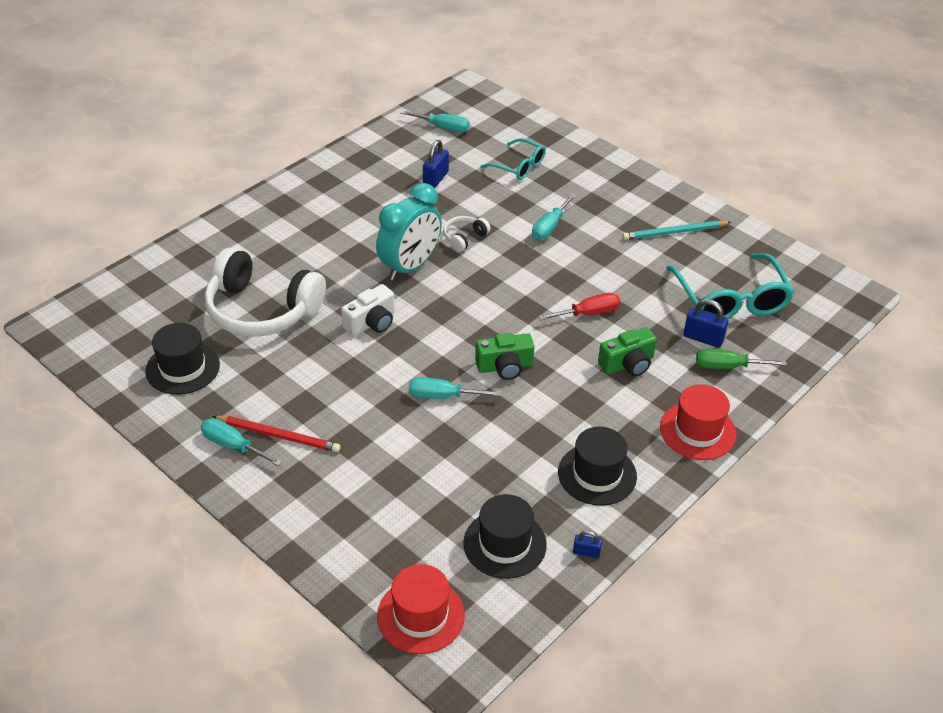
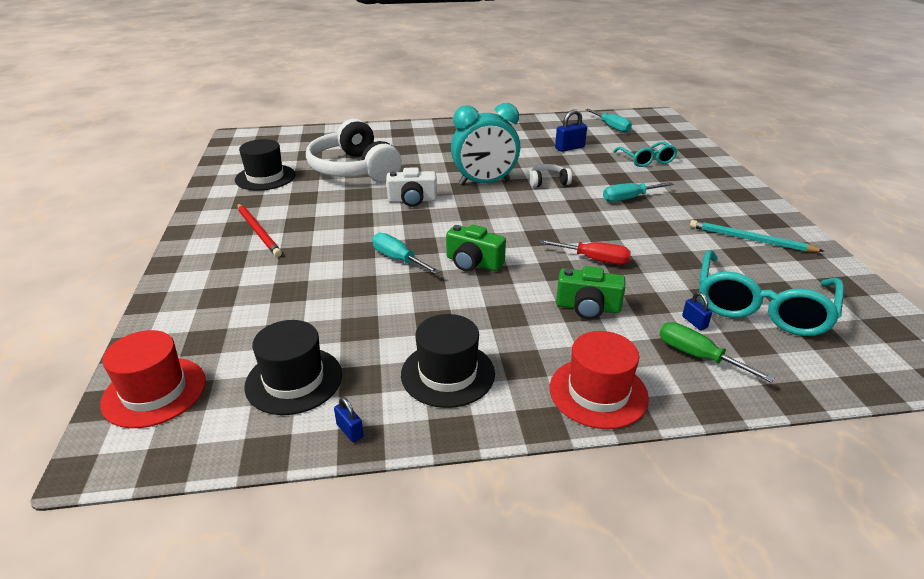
camera: 40 degrees right, 10 degrees down
turquoise screwdriver [200,418,282,466] -> none
blue padlock [683,299,729,348] -> blue padlock [682,292,712,330], size x0.57

